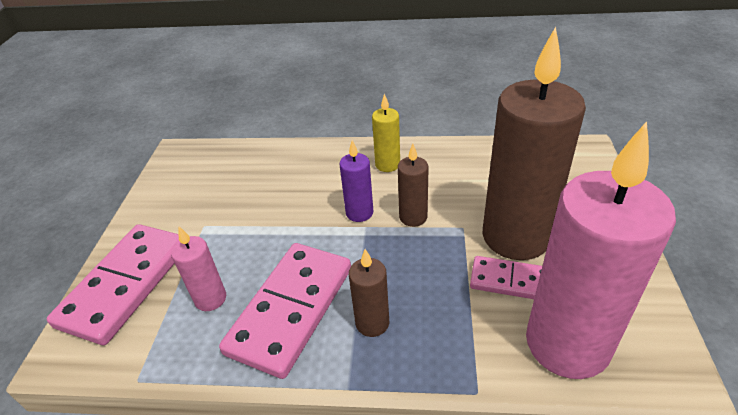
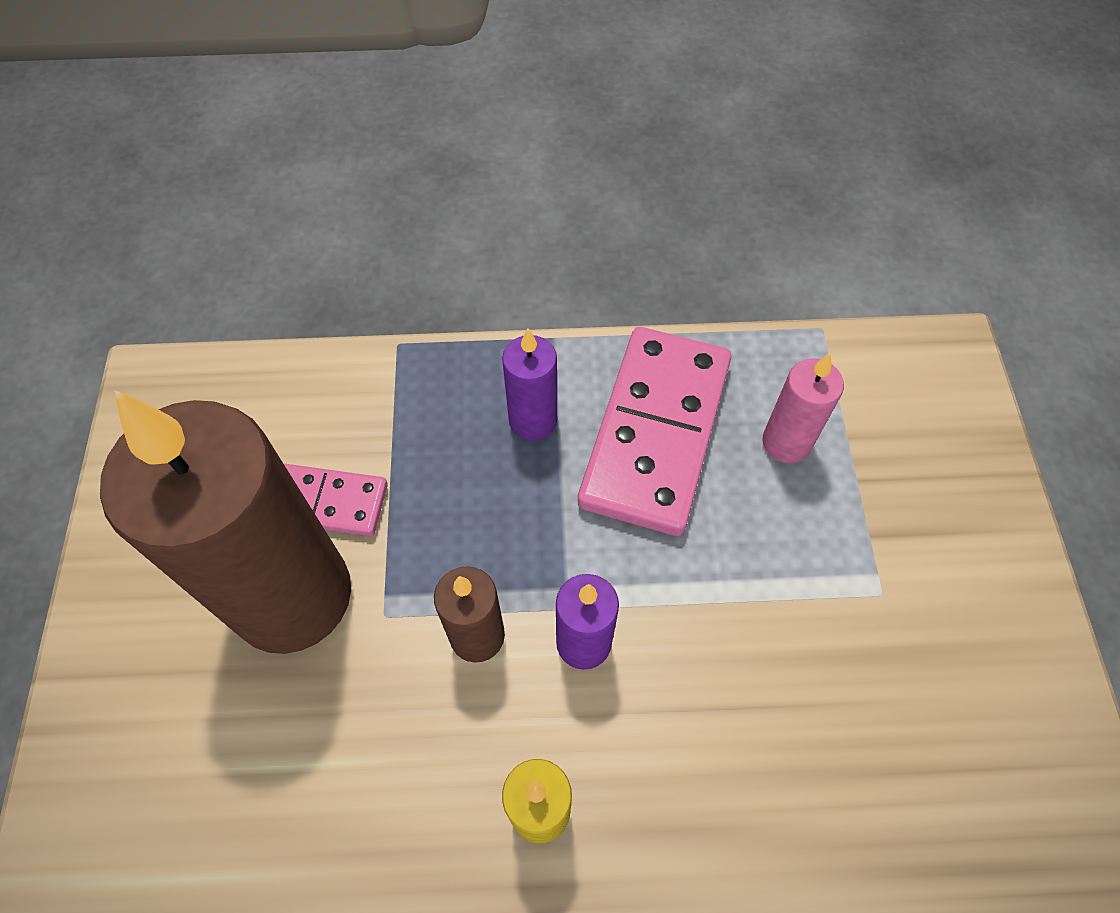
camera: 170 degrees right, 20 degrees up
pink domino [47,224,179,345] -> none
brown candle [349,249,389,337] -> purple candle [502,328,557,441]
pink candle [526,121,676,379] -> none

